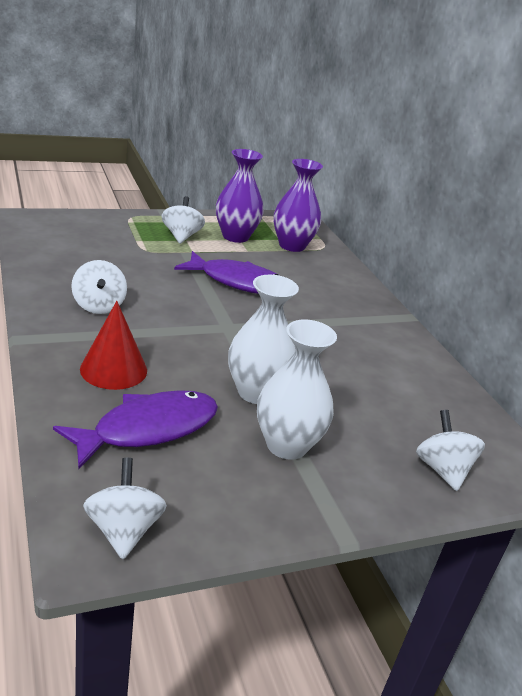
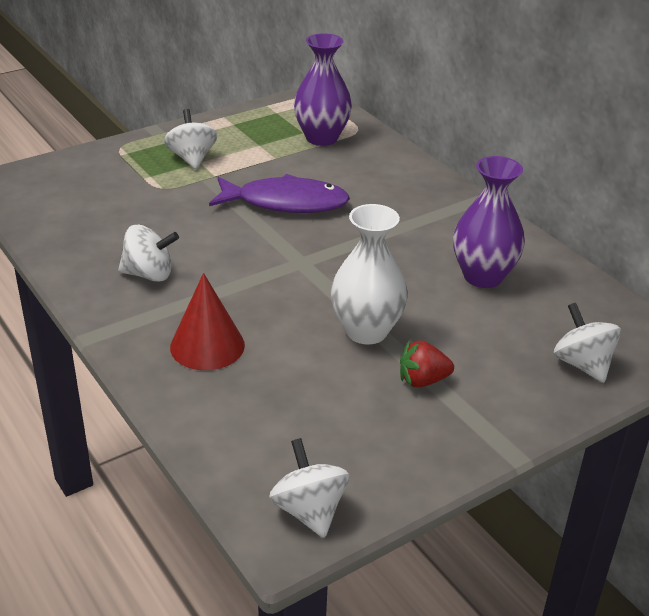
camera: 10 degrees left, 5 degrees up
purple fish [53,390,218,469] -> none
white spinning top [71,260,127,314] -> white spinning top turned 60 degrees counterclockwise [118,225,179,282]
purple vase [216,149,264,243] -> purple vase moved to [453,156,525,288]
white vase [257,320,337,460] -> red strawberry [400,340,454,388]

